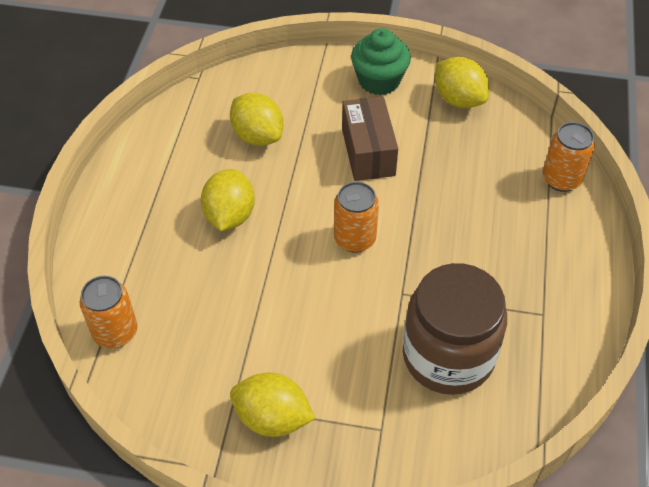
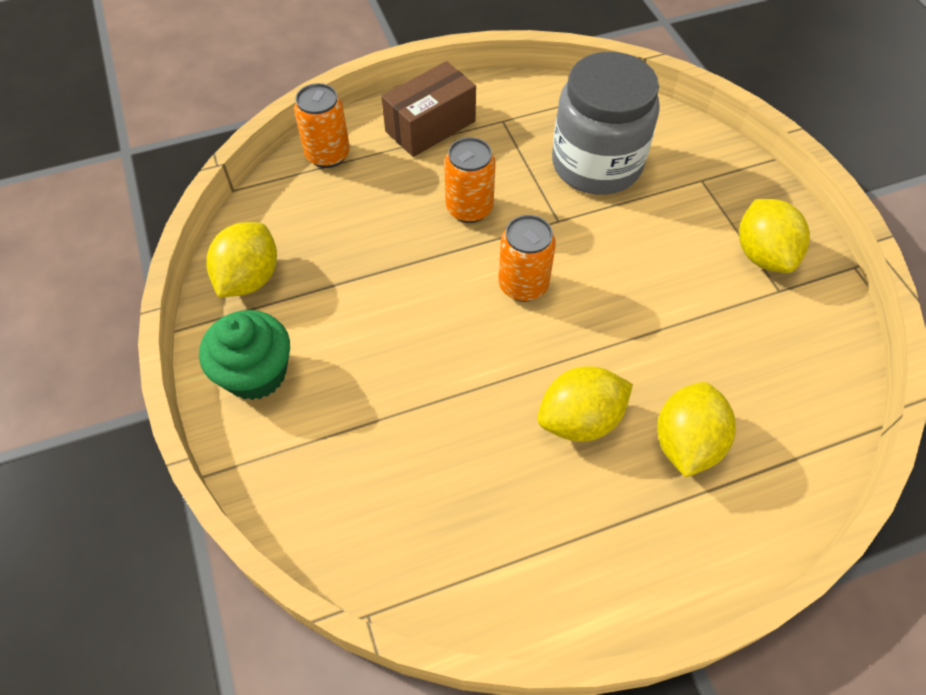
camera: 120 degrees left, 5 degrees up
orange can [79,276,137,348] -> orange can moved to [444,137,496,223]
yellow lemon [230,93,283,146] -> yellow lemon moved to [657,382,736,478]
brown box [342,96,398,181] -> brown box moved to [381,61,476,157]
brown jar [403,263,507,395] -> grey jar [552,52,660,195]

